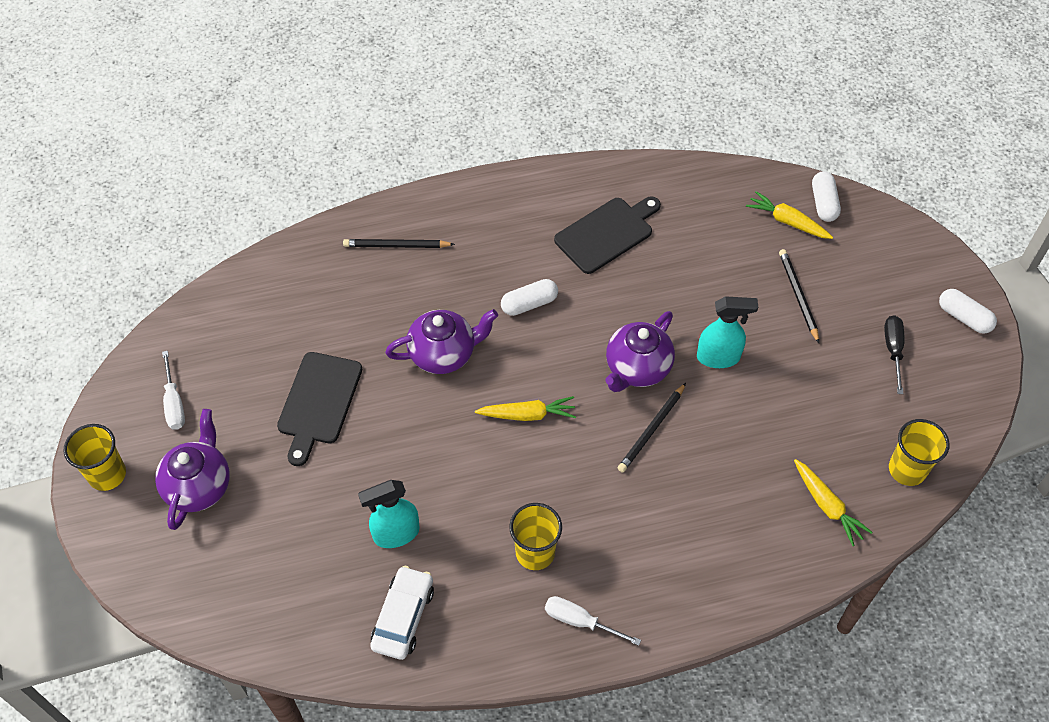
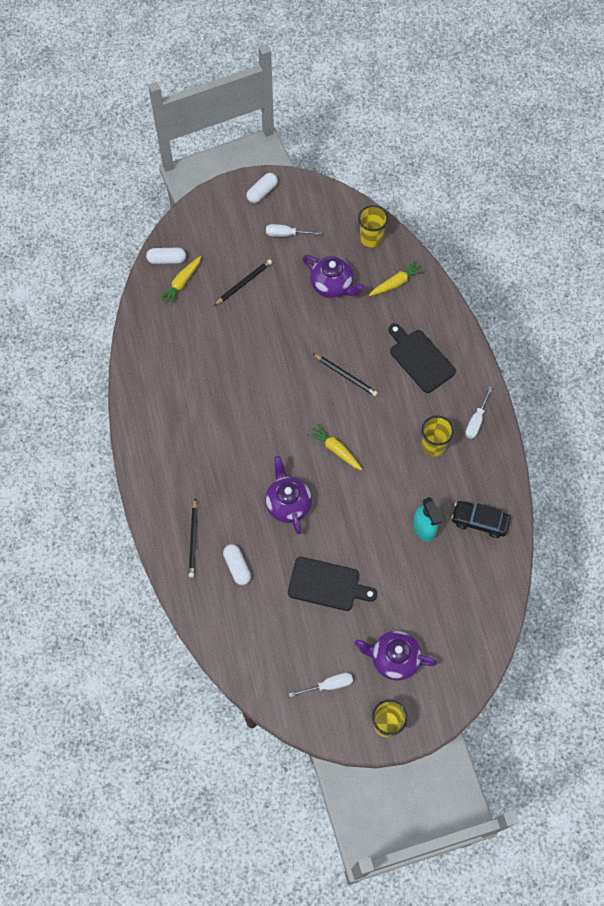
camera: 90 degrees left, 10 degrees up
white car [370,566,434,660] -> black car [451,501,510,538]
yellow carrot [475,396,576,421] -> yellow carrot turned 45 degrees counterclockwise [307,423,362,470]
white capsule [501,279,558,316] -> white capsule moved to [223,544,251,585]
black cutting board [554,197,661,274] -> black cutting board moved to [388,323,456,393]
purple teapot [606,311,675,392] -> purple teapot moved to [303,255,365,298]
turquoise spray bottle [697,296,758,368] -> none
black pencil [779,249,819,343] -> black pencil turned 150 degrees clockwise [214,259,272,306]
black screwdriver [884,315,905,394] -> white screwdriver [266,224,322,237]

